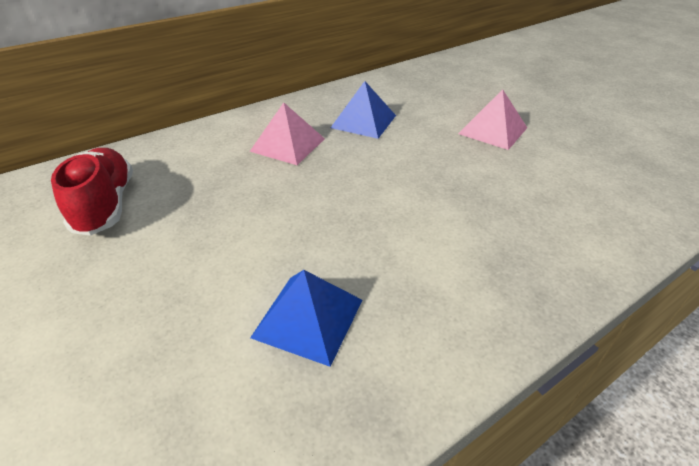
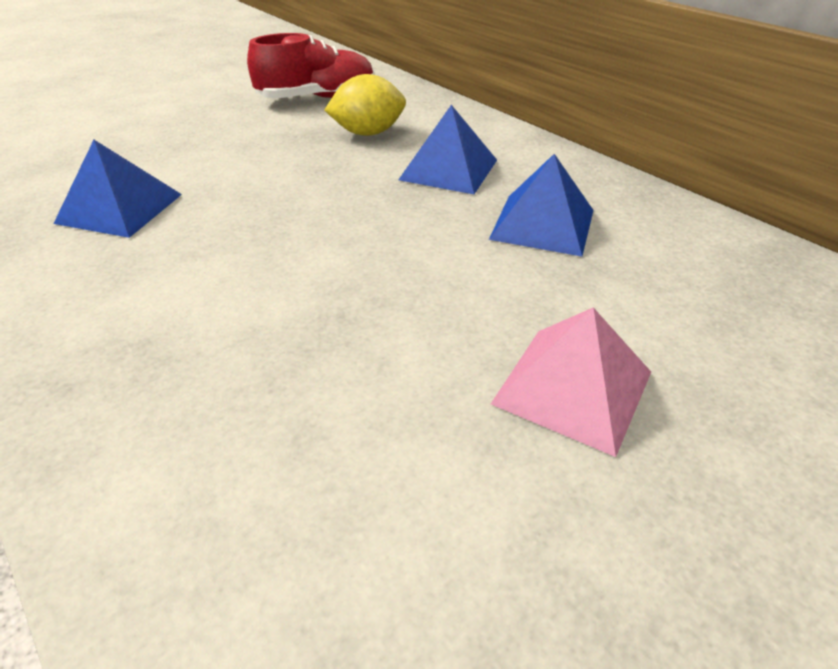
camera: 85 degrees right, 0 degrees up
pink pyramid [250,102,325,165] -> blue pyramid [398,105,497,194]
none -> yellow lemon [324,74,406,136]

